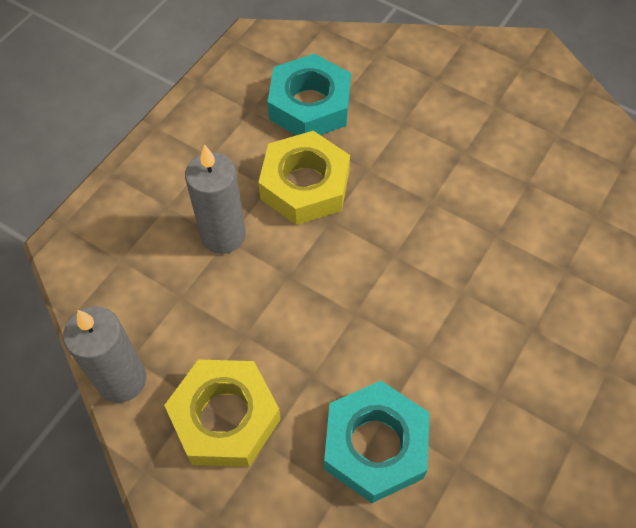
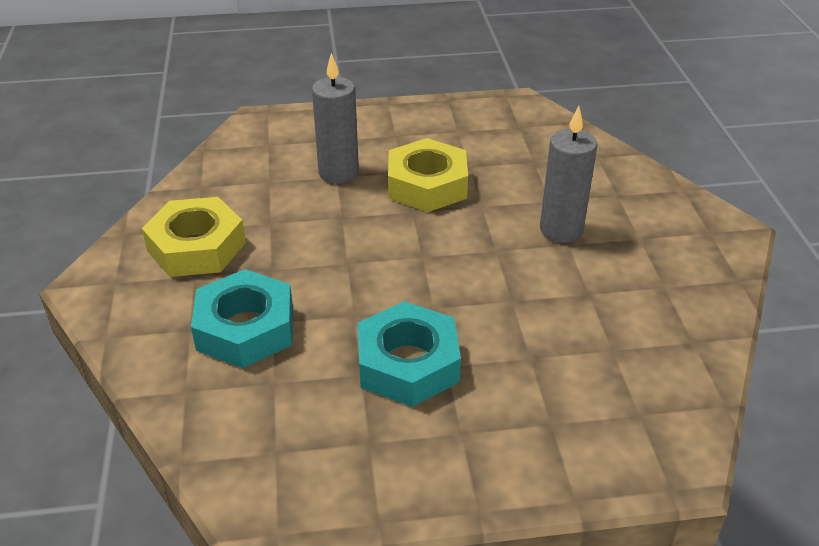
camera: 50 degrees right, 20 degrees down
grey candle [63,306,146,403] -> grey candle moved to [540,106,597,243]
turquoise nut [268,53,351,135] -> turquoise nut moved to [358,301,461,407]

